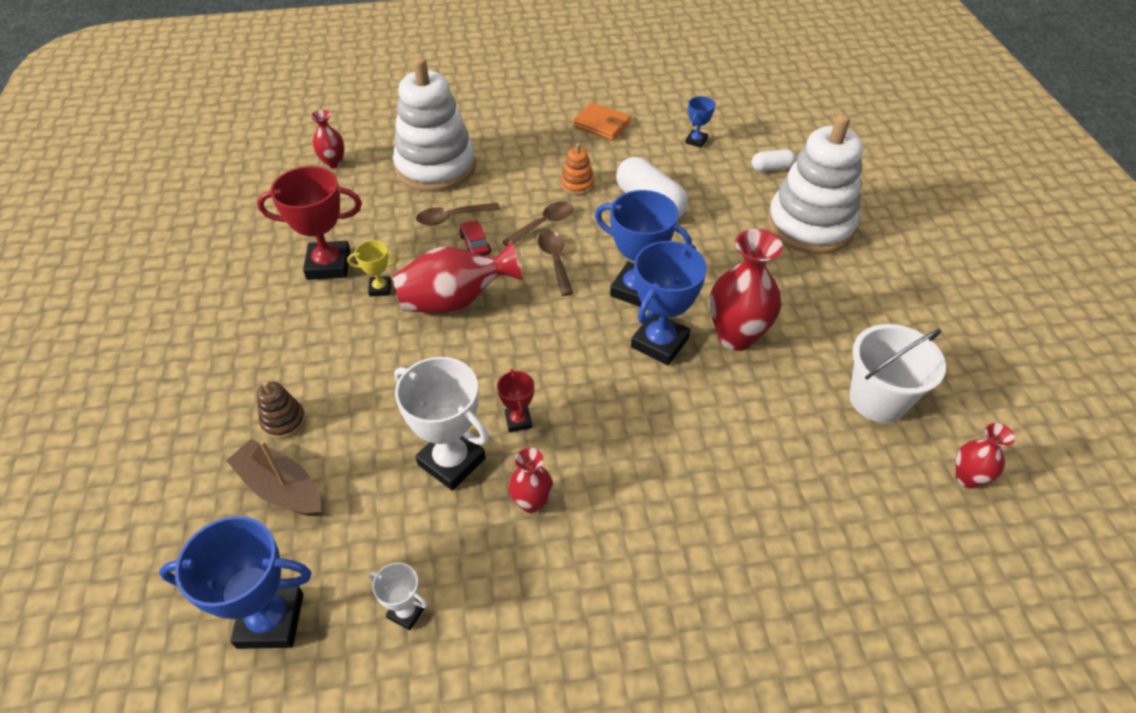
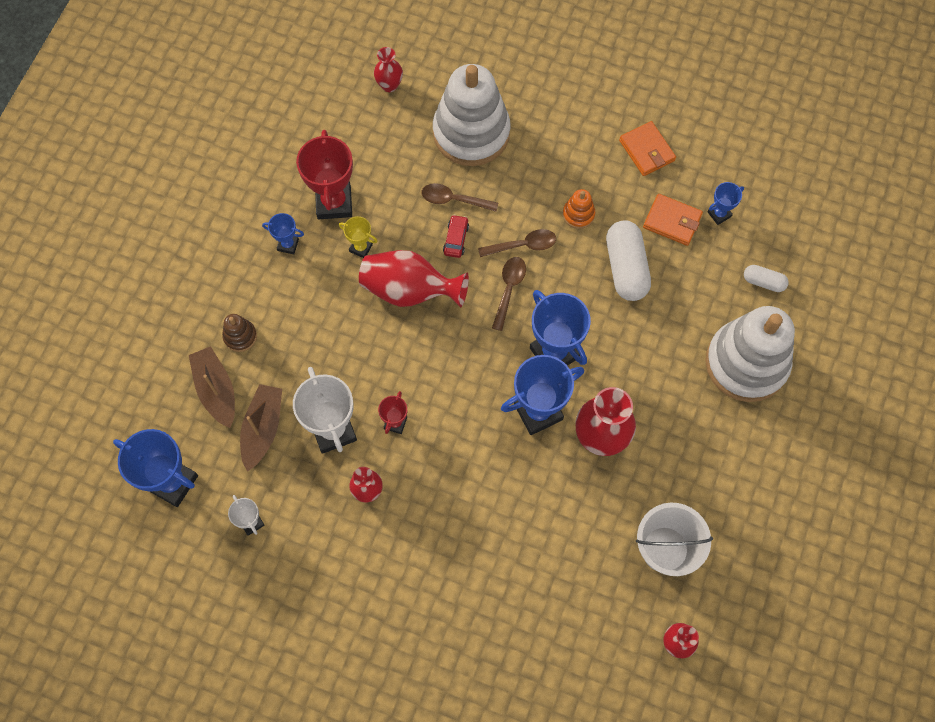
camera: 30 degrees right, 20 degrees up
red trophy [257,166,362,280] -> red trophy turned 60 degrees clockwise [296,130,353,219]
none -> brown boat [240,384,282,472]
none -> blue trophy [262,213,304,254]
none -> orange wallet [643,194,703,246]

